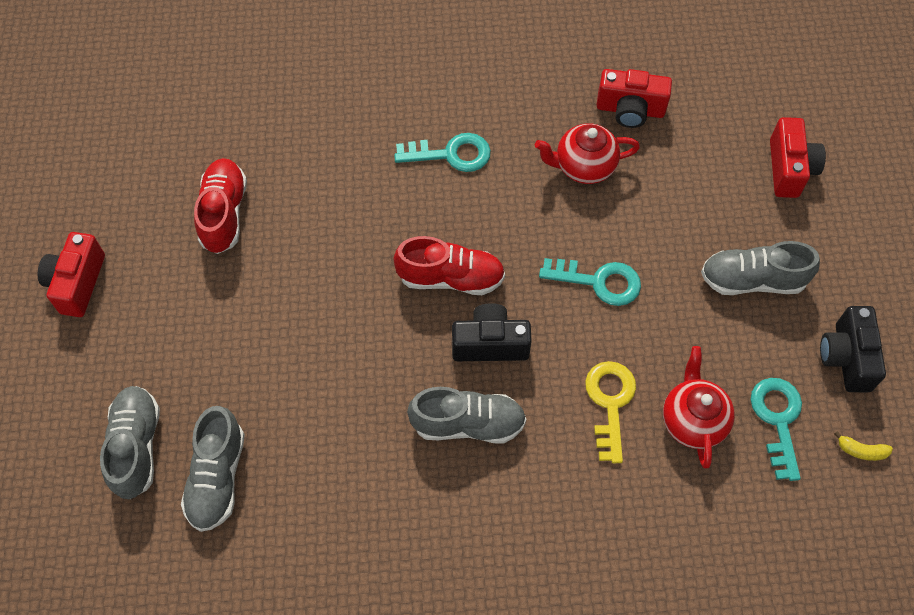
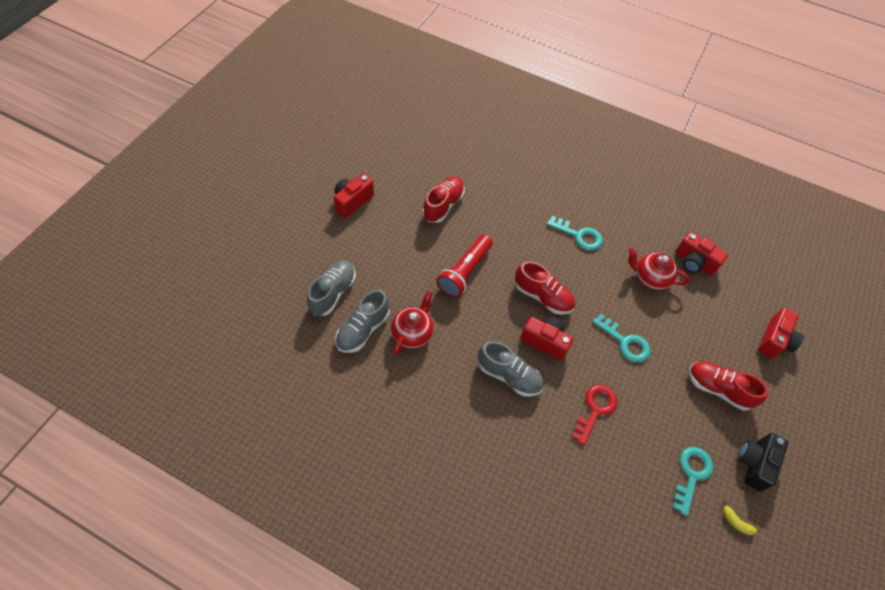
camera: 25 degrees right, 5 degrees down
black camera [452,303,532,361] -> red camera [520,317,573,361]
yellow key [585,361,636,463] -> red key [572,385,617,445]
red teapot [663,346,735,468] -> red teapot moved to [391,291,433,355]
grey shoe [701,241,820,295] -> red shoe [689,362,768,411]
none -> red flashlight [436,235,493,298]

